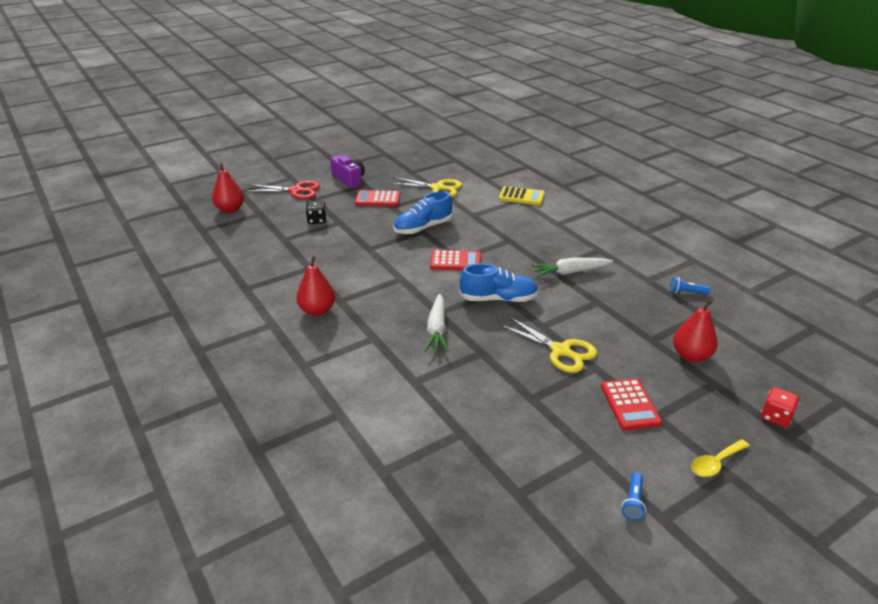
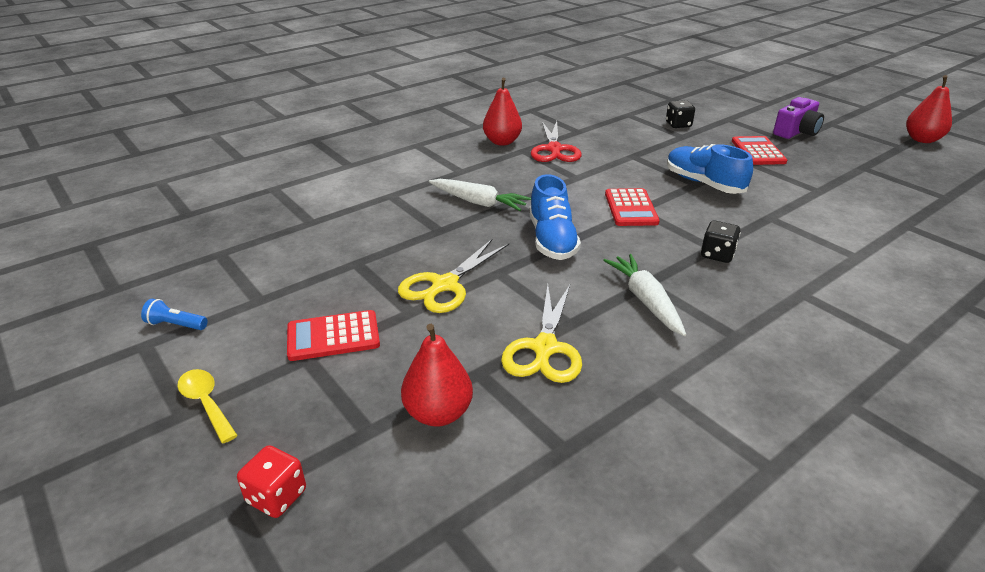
camera: 85 degrees right, 0 degrees up
red pear [212,163,244,213] -> red pear moved to [906,75,952,143]
red scissors [247,181,320,199] -> red scissors moved to [531,121,582,162]
yellow scissors [389,177,462,197] -> yellow scissors moved to [501,284,582,383]
white carrot [424,294,449,352] -> white carrot turned 150 degrees counterclockwise [429,179,531,211]
yellow calculator [499,186,545,205] -> none
blue flashlight [670,277,710,295] -> none
none -> black dice [701,221,741,263]

